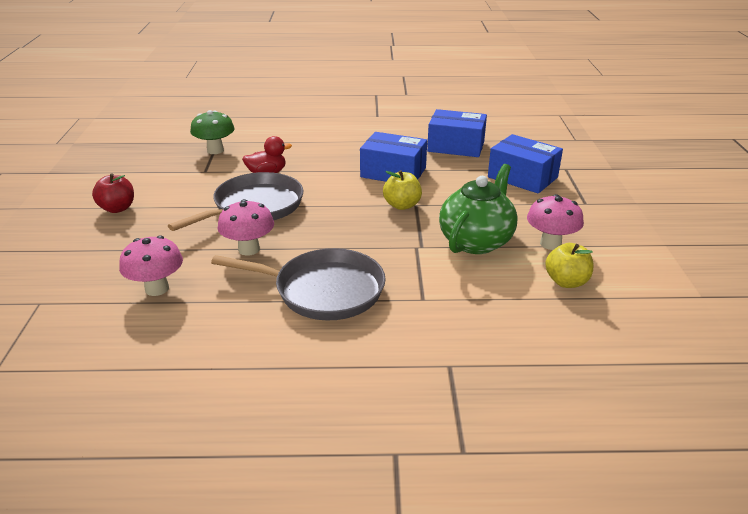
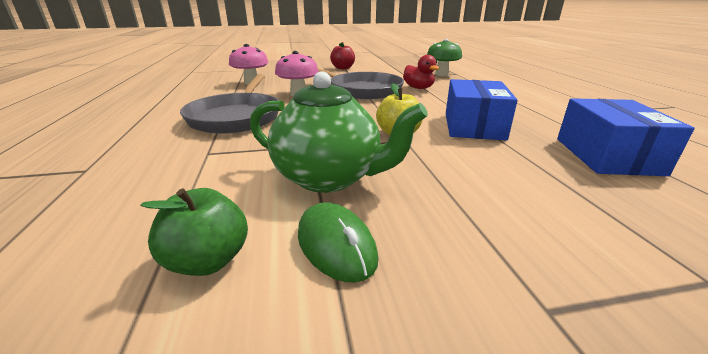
camera: 80 degrees right, 5 degrees down
blue box [488,134,563,194] -> none
pink mushroom [527,194,584,250] -> green mouse [298,202,379,283]
yellow apple [545,243,593,288] -> green apple [140,188,248,276]

